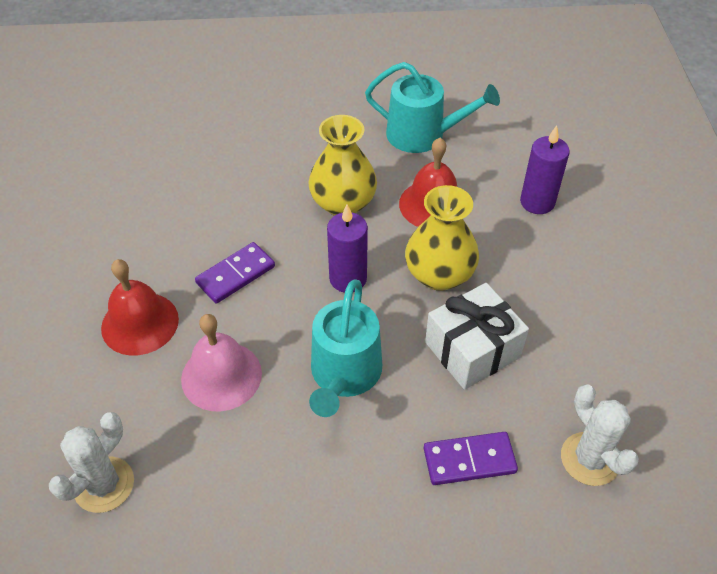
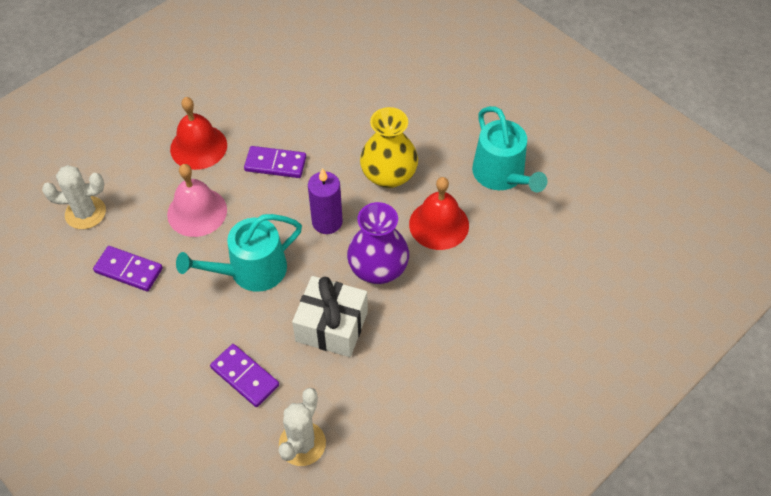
camera: 50 degrees right, 5 degrees up
yellow vase [405,185,479,291] -> purple vase [347,202,409,284]
purple candle [520,125,570,214] -> none
none -> purple domino [93,246,163,291]

